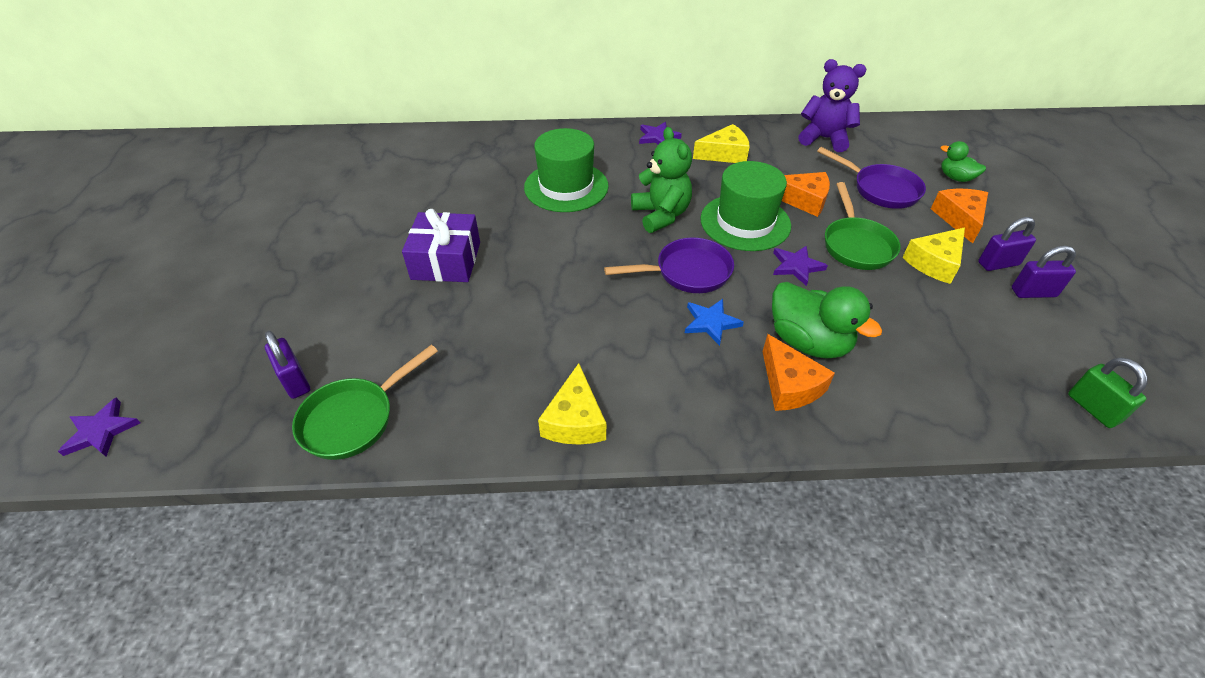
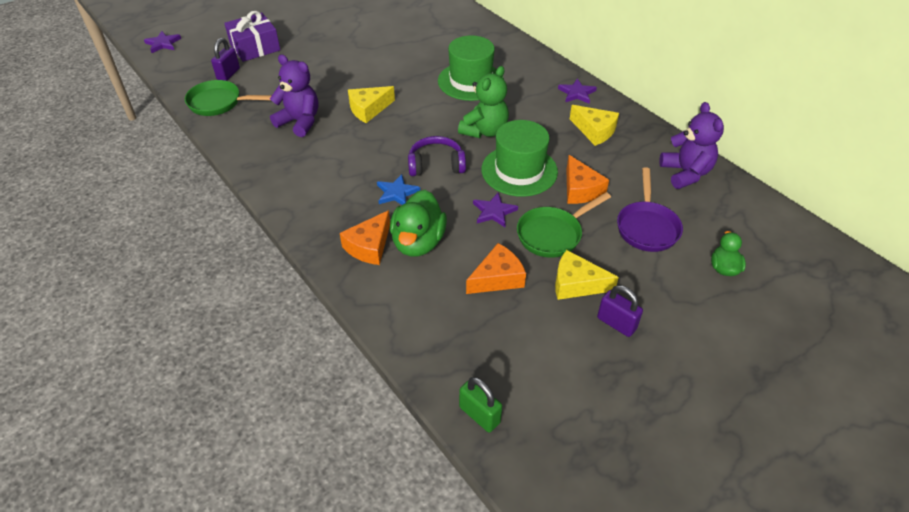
camera: 55 degrees right, 0 degrees up
purple gift [402,209,480,282] -> purple gift moved to [224,11,280,62]
yellow cheese [538,363,606,445] -> yellow cheese moved to [348,86,395,123]
purple pan [604,237,734,293] -> purple headphones [408,136,466,176]
orange cheese [931,189,988,244] -> orange cheese moved to [466,243,526,294]
purple padlock [1012,246,1076,298] -> none
green padlock [1068,357,1148,428] -> green padlock turned 75 degrees counterclockwise [459,377,502,432]
none -> purple teddy bear [270,54,318,137]

